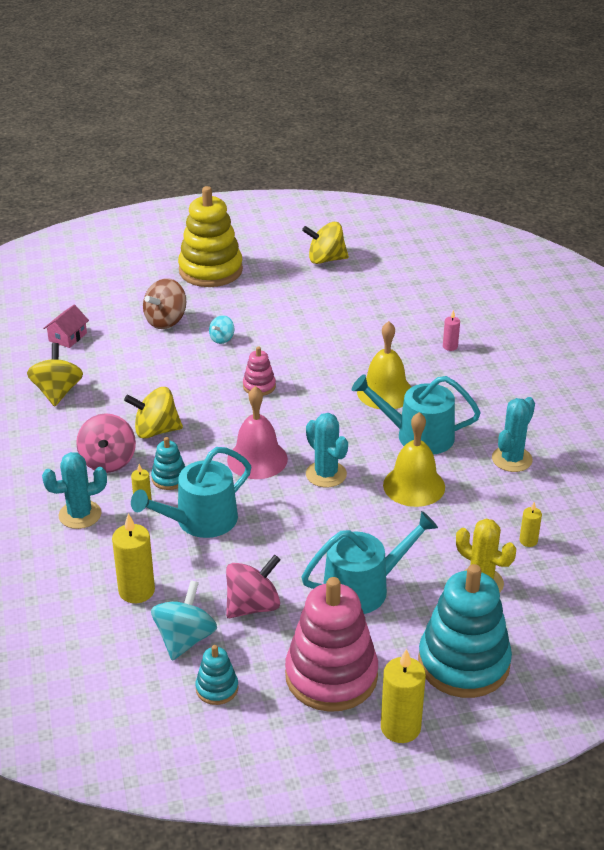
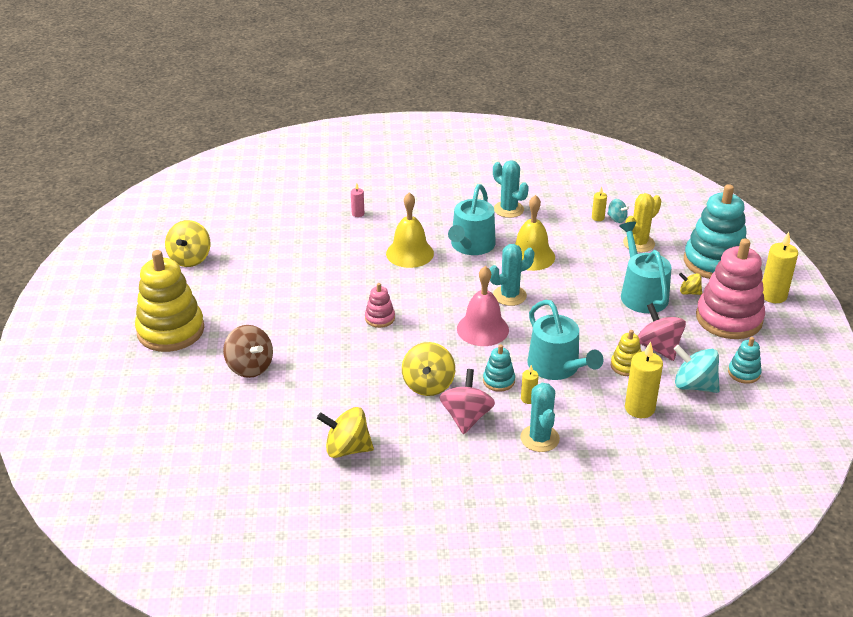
camera: 80 degrees left, 0 degrees up
pink house [43,305,89,348] -> none
pink spinning top [76,413,136,473] -> pink spinning top turned 90 degrees counterclockwise [440,369,495,434]
turquoise spinning top [209,315,234,344] -> turquoise spinning top moved to [607,199,629,223]
none -> yellow stacking toy [611,330,641,376]
none -> yellow spinning top [679,273,702,295]

